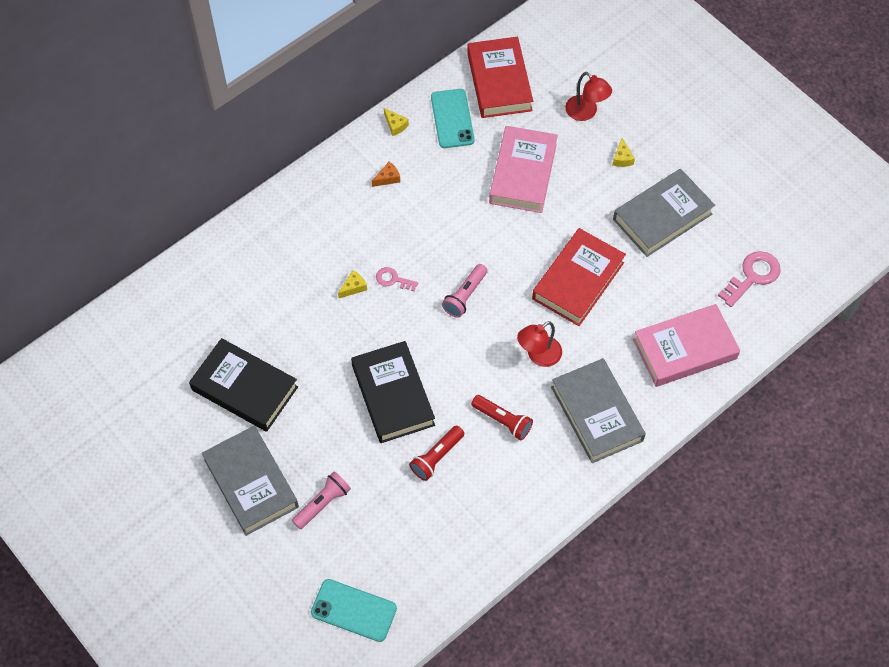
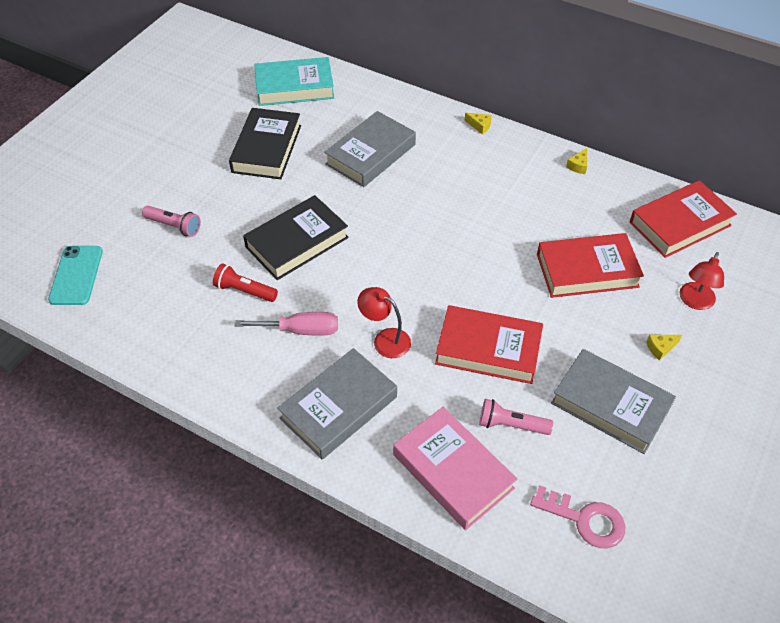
camera: 70 degrees right, 10 degrees down
grey book [202,426,299,536] -> grey book moved to [324,111,416,187]
yellow cheese [338,270,367,298] -> yellow cheese moved to [465,113,492,134]
orange cheese [372,162,400,187] -> none
pink key [376,267,418,291] -> none
turquoise phone [431,89,475,148] -> none
pink flashlight [442,264,488,318] -> pink flashlight moved to [479,399,553,435]
red flashlight [471,395,533,441] -> pink screwdriver [235,312,338,336]
pink book [489,126,558,213] -> red book [537,233,644,298]
none -> turquoise book [254,57,334,106]

